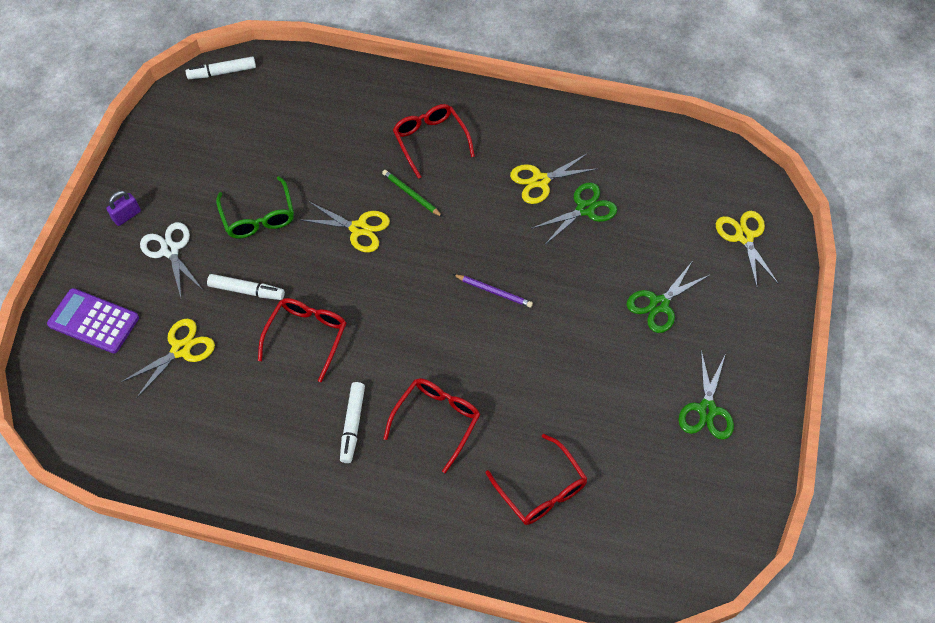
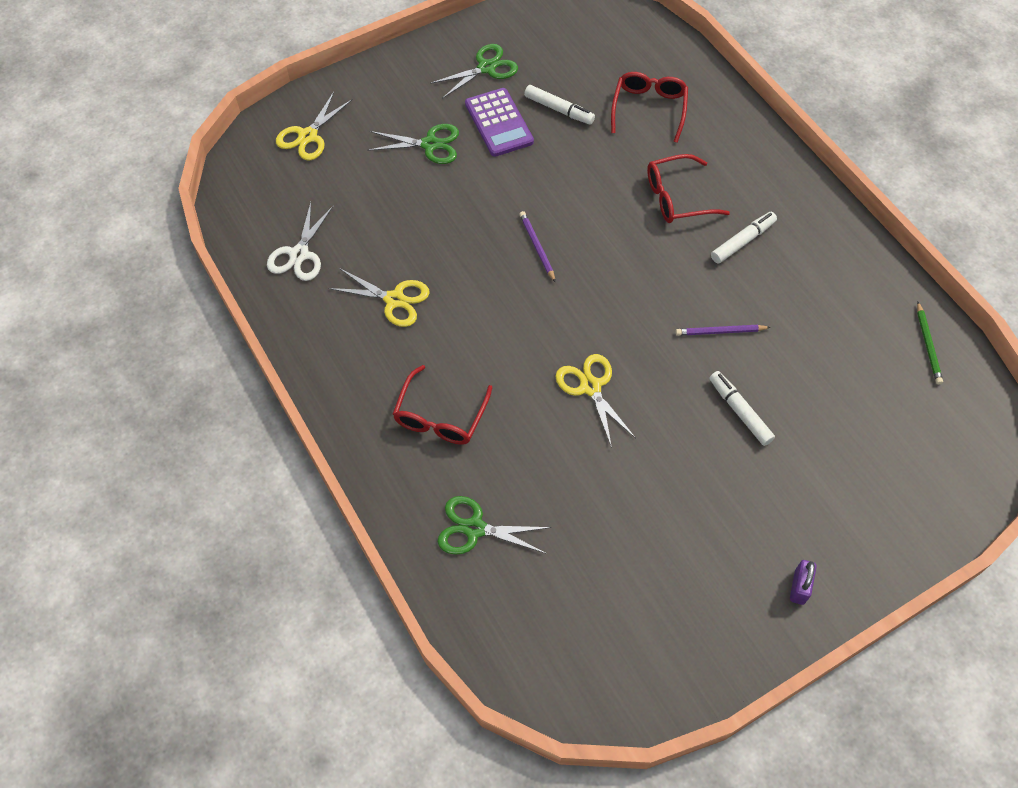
camera: 135 degrees left, 0 degrees up
purple calculator [47,288,139,353] -> purple calculator moved to [465,88,534,157]
purple padlock [106,191,141,226] -> purple padlock turned 75 degrees counterclockwise [790,560,817,605]
yellow scissors [121,318,215,399] -> none
white scissors [140,222,204,297] -> white scissors moved to [267,202,334,281]
white marker [186,56,256,79] -> white marker moved to [524,85,595,125]
green glasses [216,176,294,238] -> none
red glasses [258,298,346,382] -> purple pencil [676,325,771,336]
green pencil [382,170,443,217] -> green pencil moved to [917,302,943,384]
green scissors [531,183,617,245] -> green scissors moved to [437,496,552,555]

